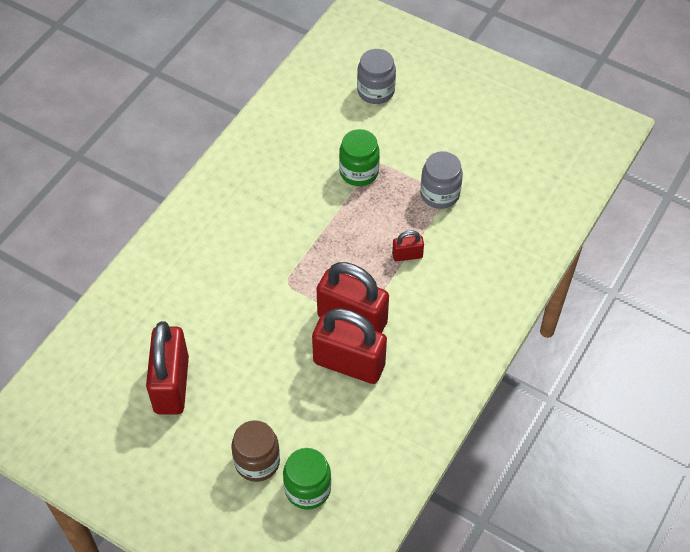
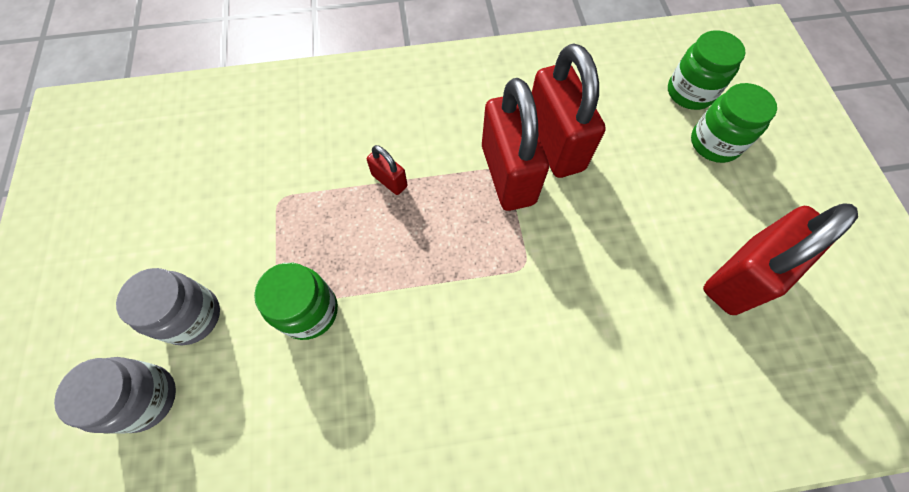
camera: 130 degrees left, 10 degrees up
brown jar [231,420,280,482] -> green jar [691,83,777,163]
grey jar [420,151,463,209] -> grey jar moved to [116,268,220,345]

